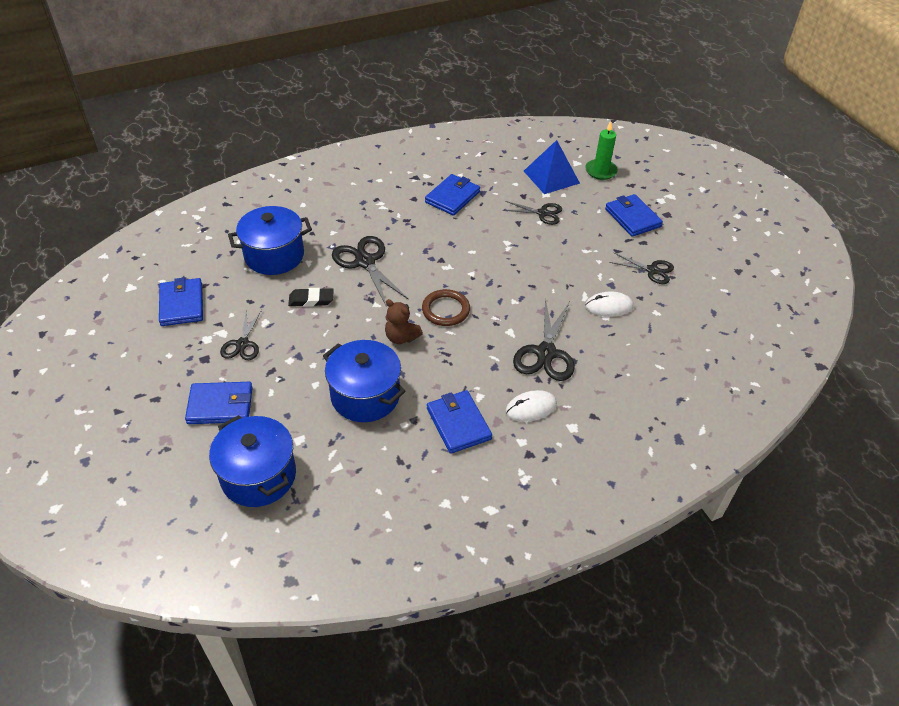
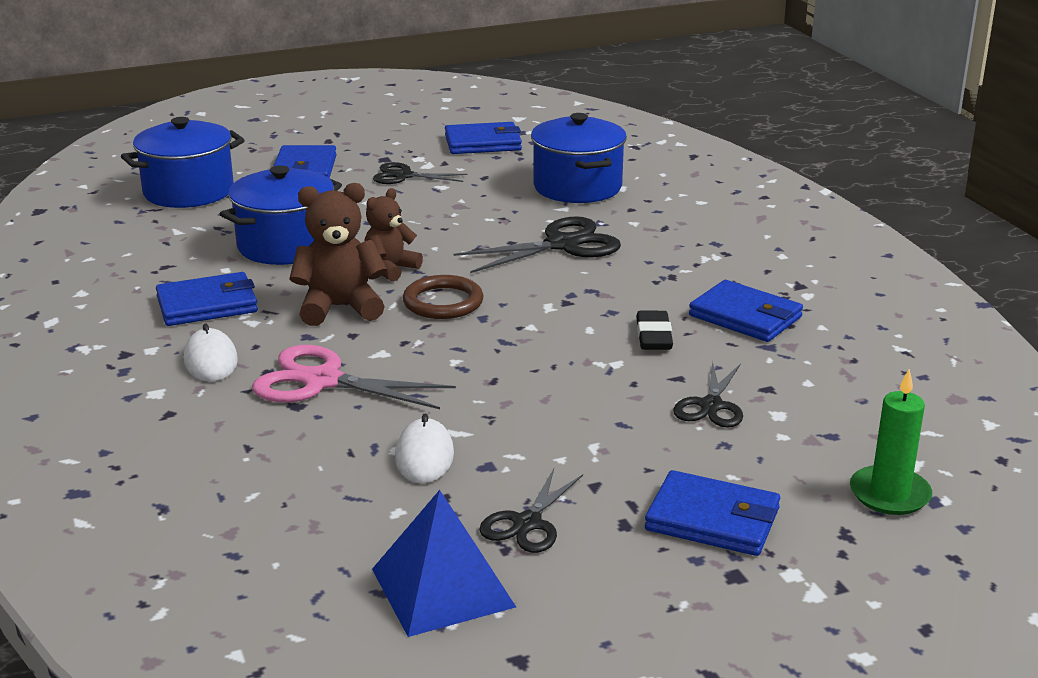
camera: 95 degrees right, 20 degrees down
black eraser [288,288,334,307] -> black eraser moved to [636,311,673,350]
black scissors [513,298,575,381] -> pink scissors [252,345,456,409]
blue pyramid [524,140,580,194] -> blue pyramid moved to [372,490,516,637]
blue wallet [605,194,663,237] -> blue wallet turned 45 degrees clockwise [645,470,780,556]
none -> brown teddy bear [290,183,387,326]

